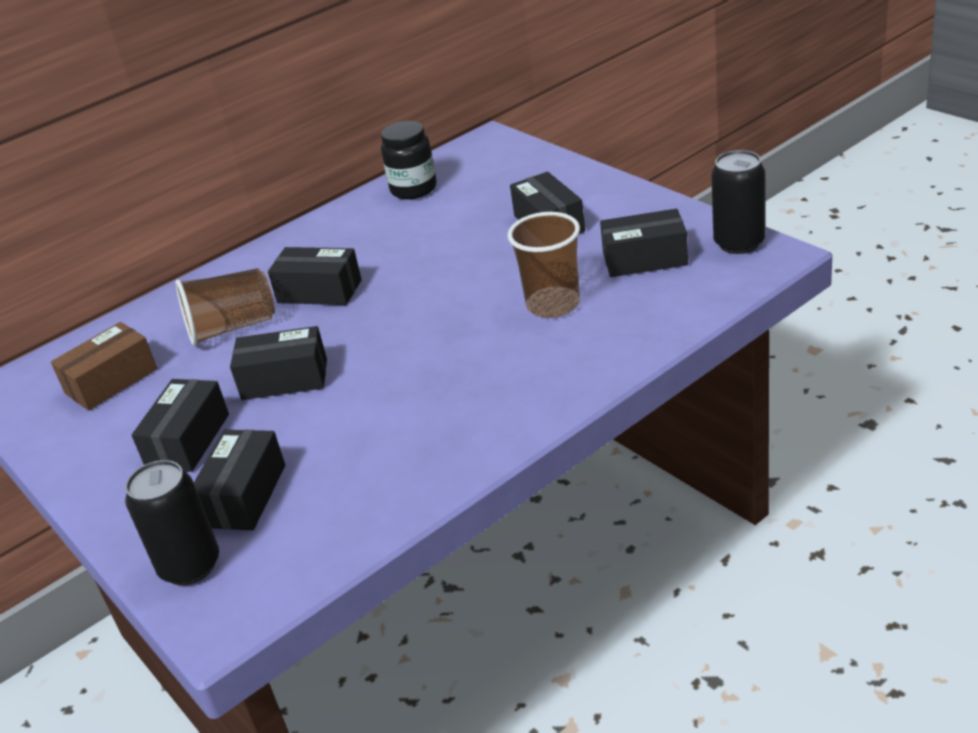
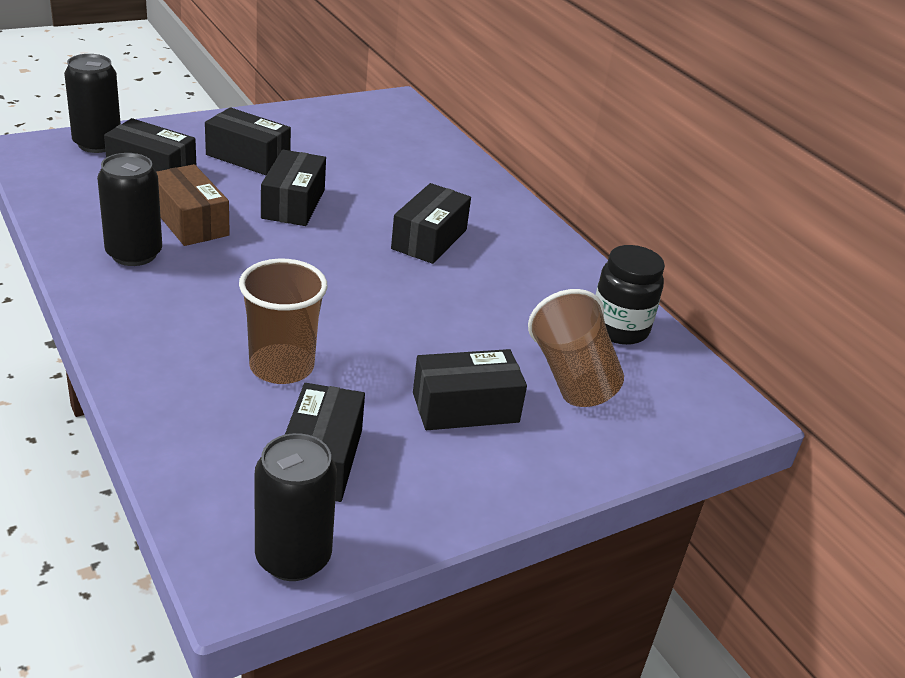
camera: 90 degrees right, 0 degrees up
brown box [51,322,157,411] -> brown box moved to [156,164,230,246]
brown cup [175,268,275,346] -> brown cup moved to [528,289,624,407]
none -> black can [97,153,162,266]

